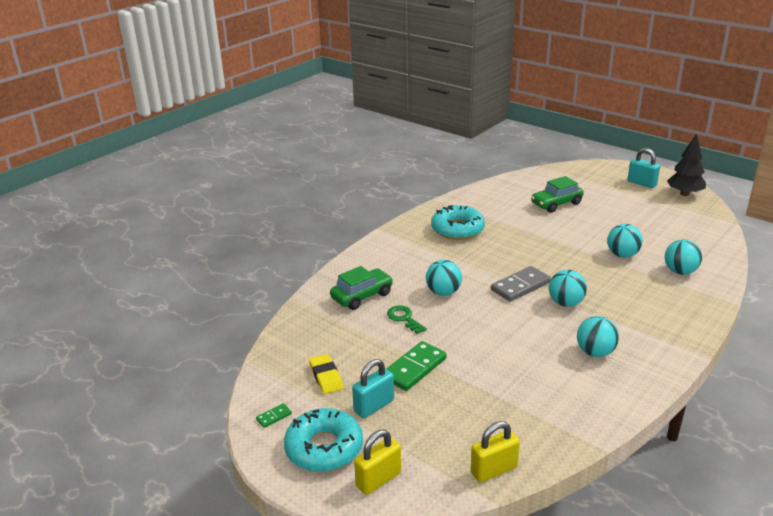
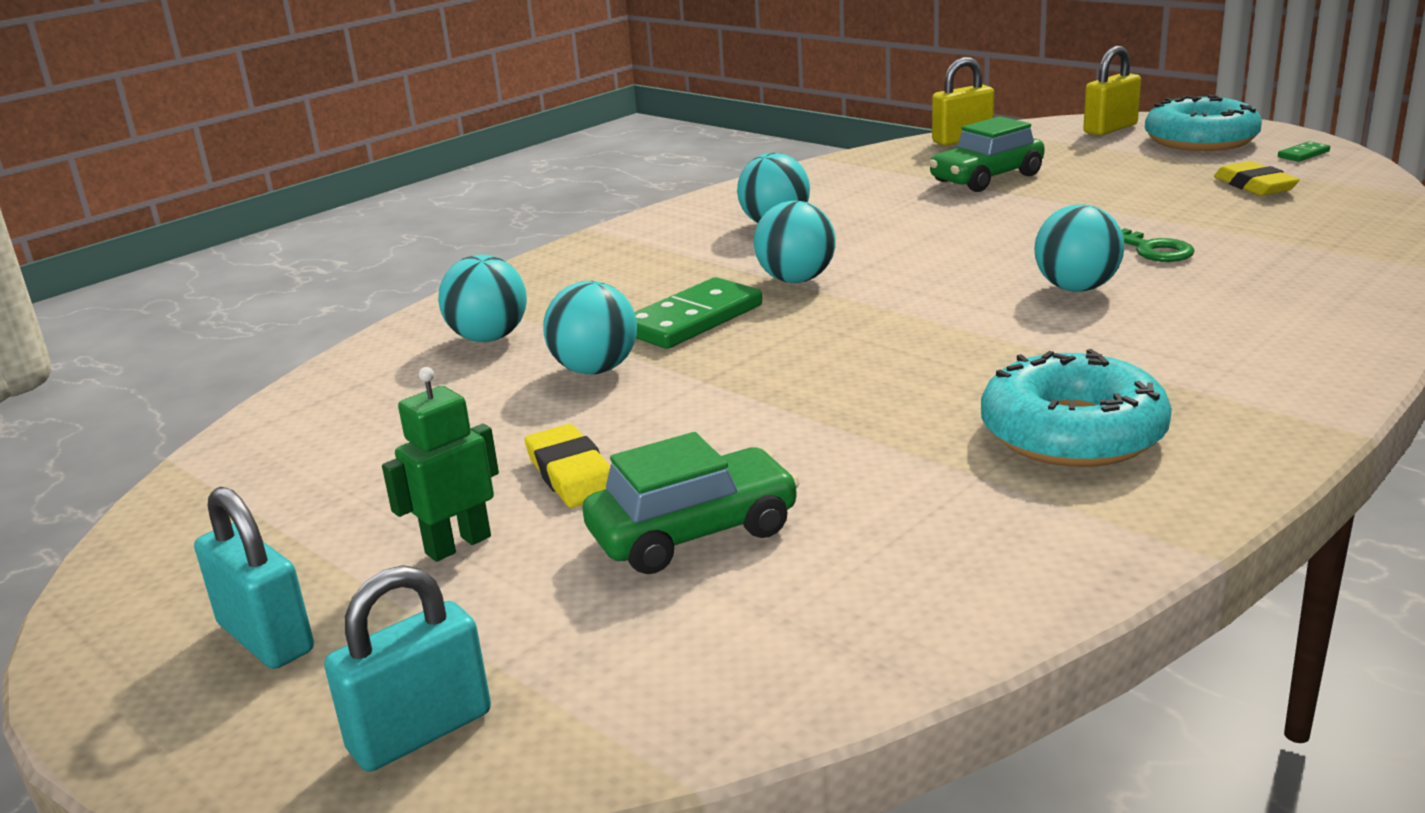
camera: 175 degrees left, 5 degrees down
green car [330,266,393,310] -> green car moved to [929,116,1045,192]
turquoise padlock [352,359,394,418] -> turquoise padlock moved to [324,565,491,772]
green domino [386,341,447,391] -> green domino moved to [634,277,762,349]
grey domino [491,266,551,302] -> none
black tree [667,133,706,196] -> none
none -> green robot [382,367,499,562]
none -> yellow eraser [525,424,610,508]

